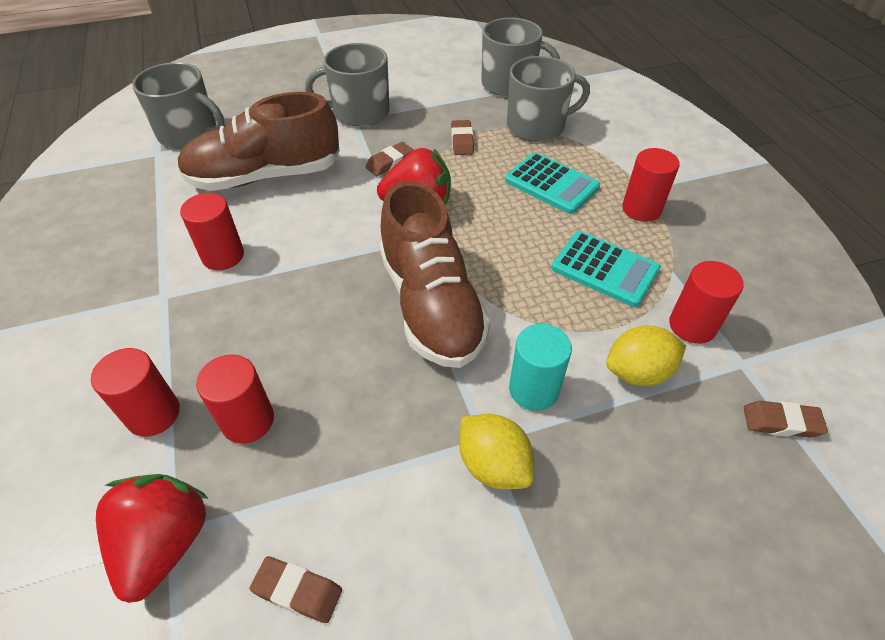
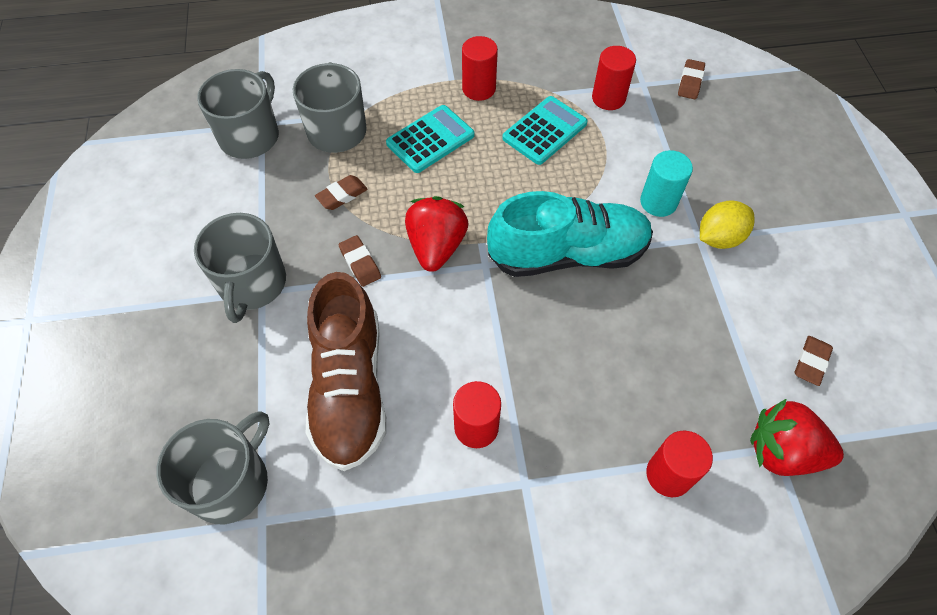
camera: 80 degrees left, 10 degrees up
red cylinder [196,354,274,444] -> none
brown shoe [379,181,490,368] -> turquoise shoe [487,191,653,277]
brown eraser [451,120,474,155] -> brown eraser turned 45 degrees counterclockwise [315,175,368,210]
yellow lemon [606,325,686,386] -> none

